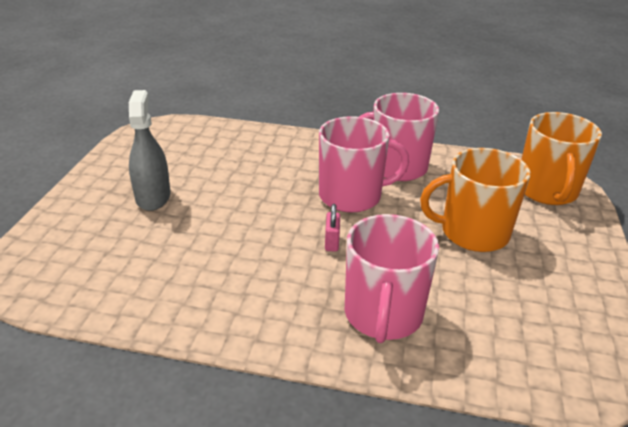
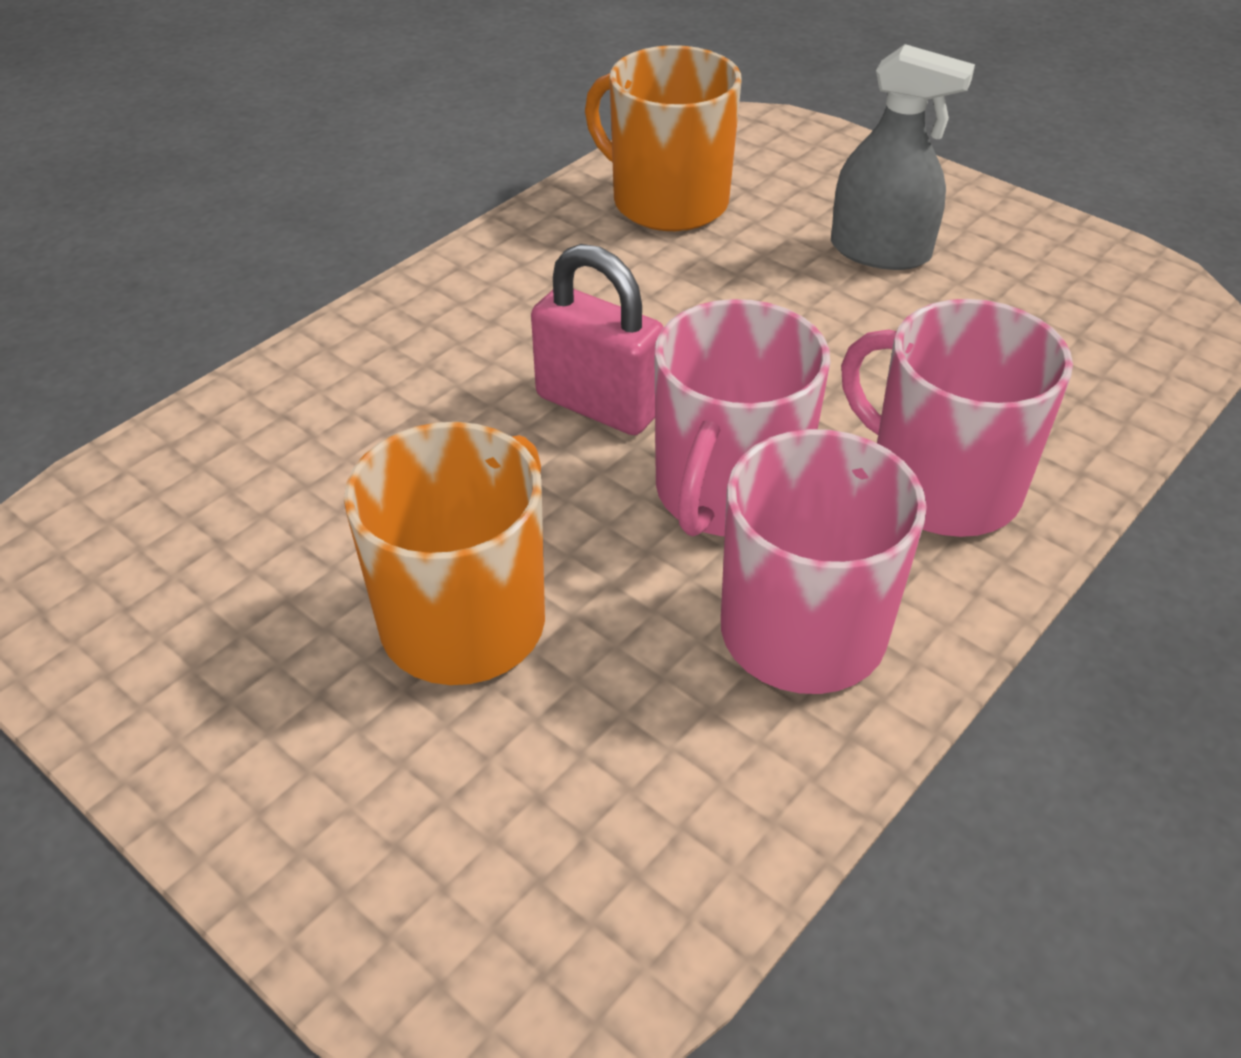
camera: 120 degrees right, 10 degrees up
pink padlock [325,204,340,252] -> pink padlock [531,244,664,435], size x2.00
pink mug [345,214,439,343] -> pink mug moved to [841,299,1073,537]
orange mug [521,112,602,205] -> orange mug moved to [585,45,741,231]

